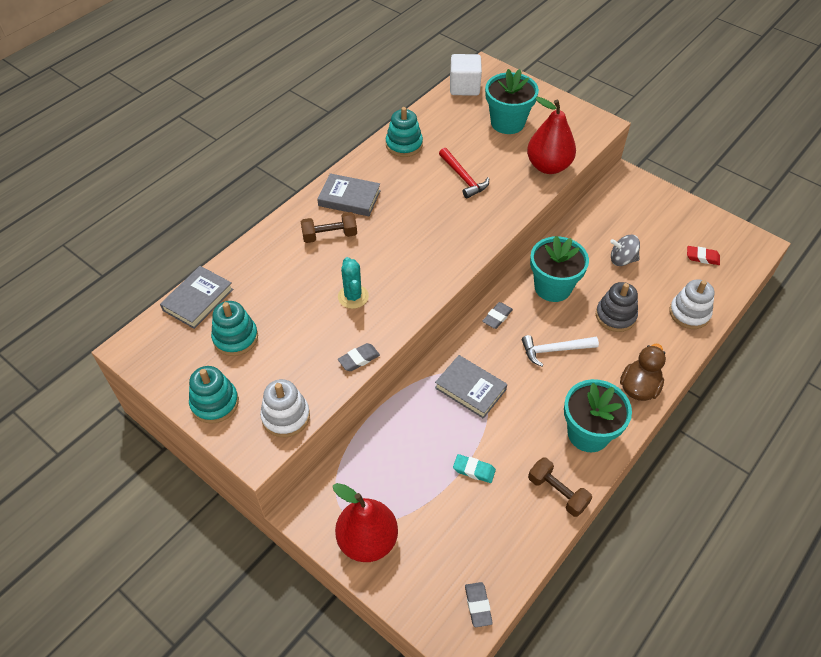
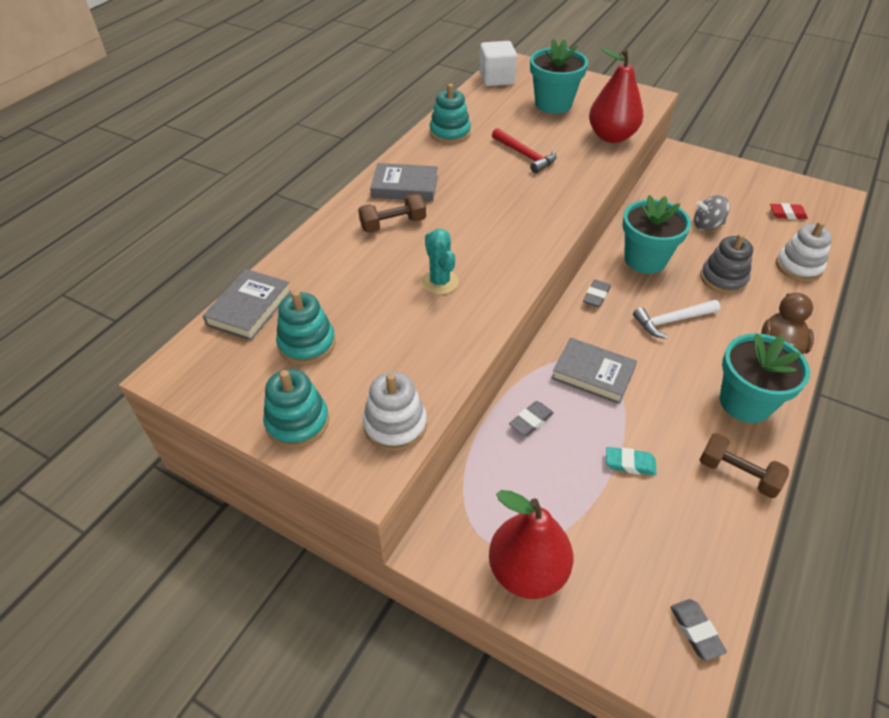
camera: 10 degrees left, 5 degrees down
grey eraser [338,343,380,371] -> grey eraser moved to [509,401,554,436]

